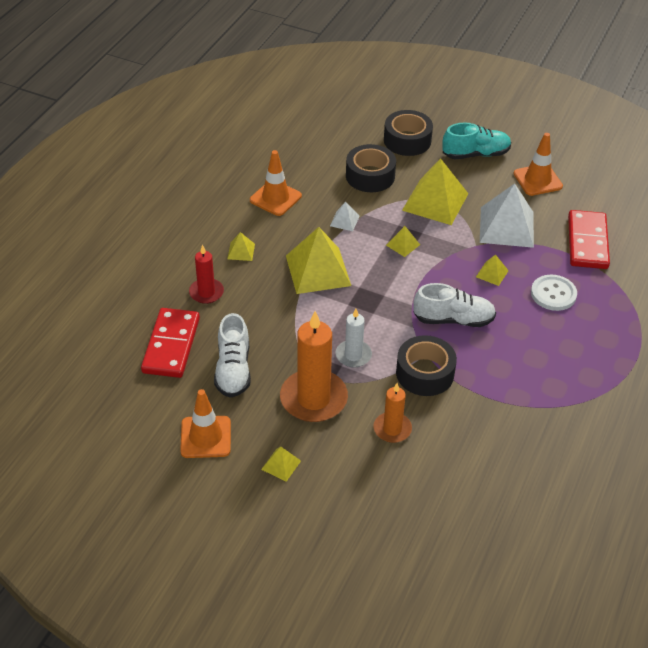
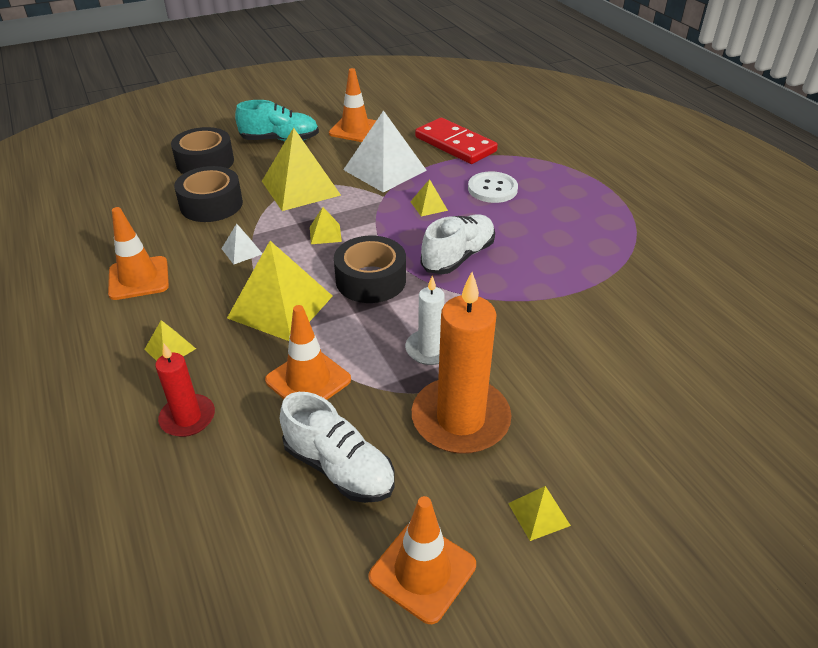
camera: 50 degrees left, 5 degrees down
red domino [141,308,200,378] -> none
orange candle [374,383,412,443] -> none
black tape [396,335,457,396] -> black tape moved to [334,236,406,303]
turquoise shoe [442,123,511,159] -> turquoise shoe turned 60 degrees clockwise [235,100,319,141]
none -> orange traffic cone [265,305,351,400]

